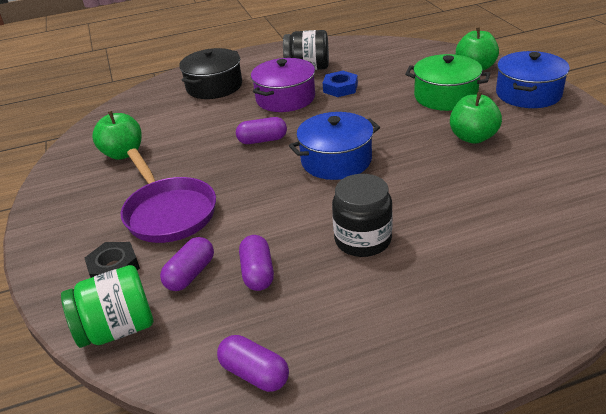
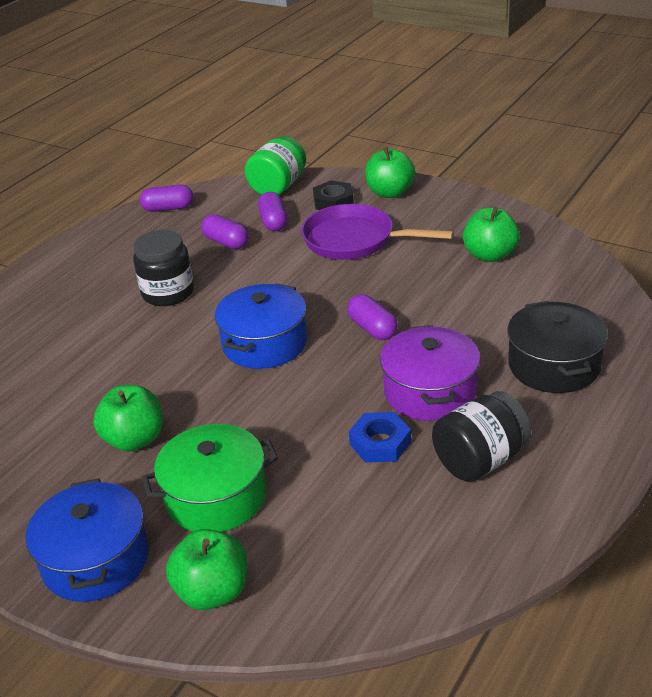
camera: 140 degrees right, 0 degrees up
purple capsule [236,117,287,144] -> purple capsule turned 75 degrees counterclockwise [347,294,398,340]
none -> green apple [365,147,415,198]

